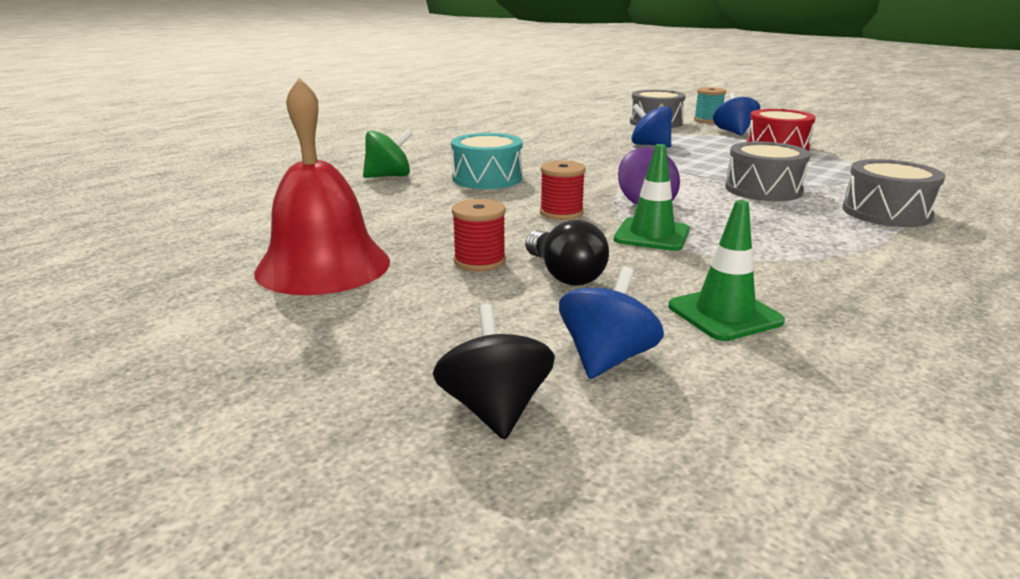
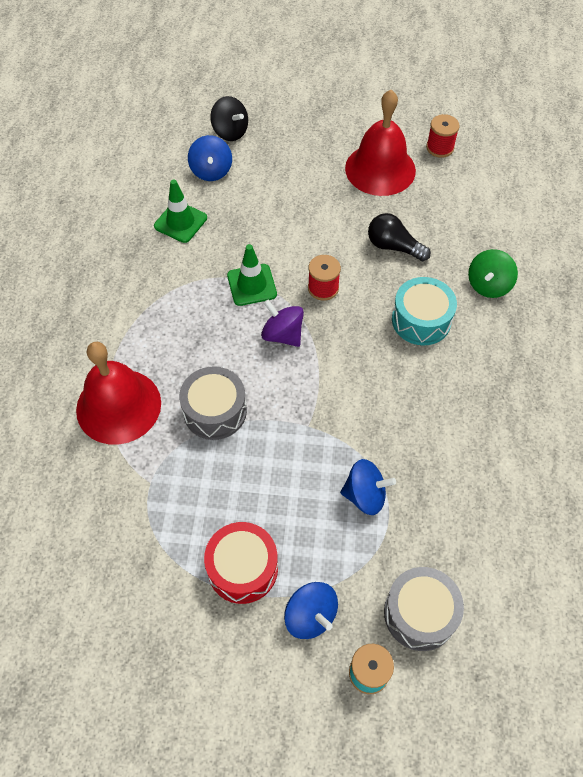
camera: 145 degrees right, 35 degrees up
red spool [452,199,506,271] -> red spool moved to [426,114,460,158]
black light bulb [525,220,609,286] -> black light bulb moved to [368,213,431,261]
grey drum [843,159,945,227] -> red bell [76,342,161,445]

